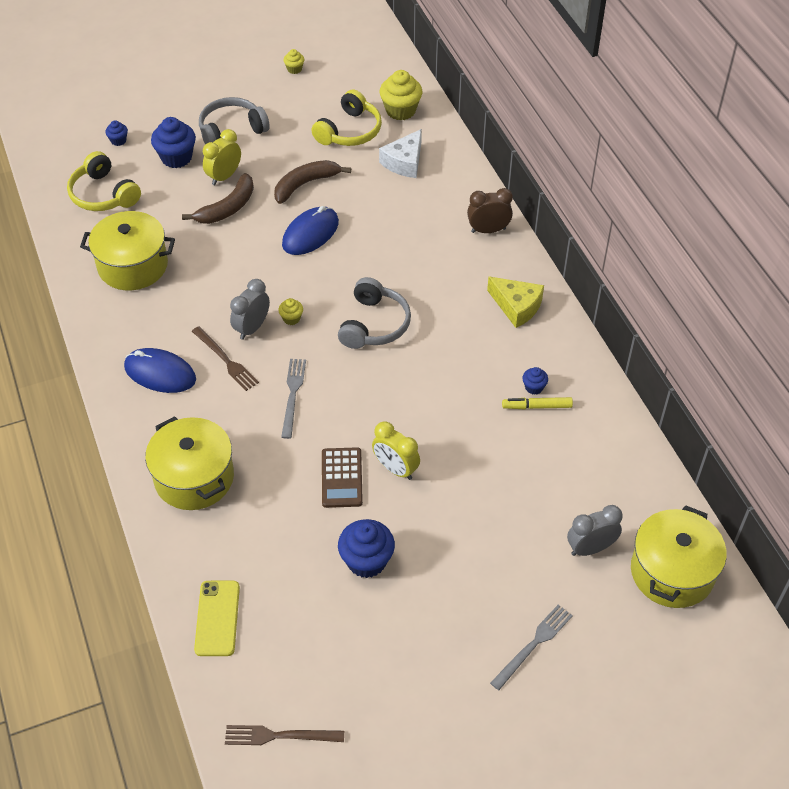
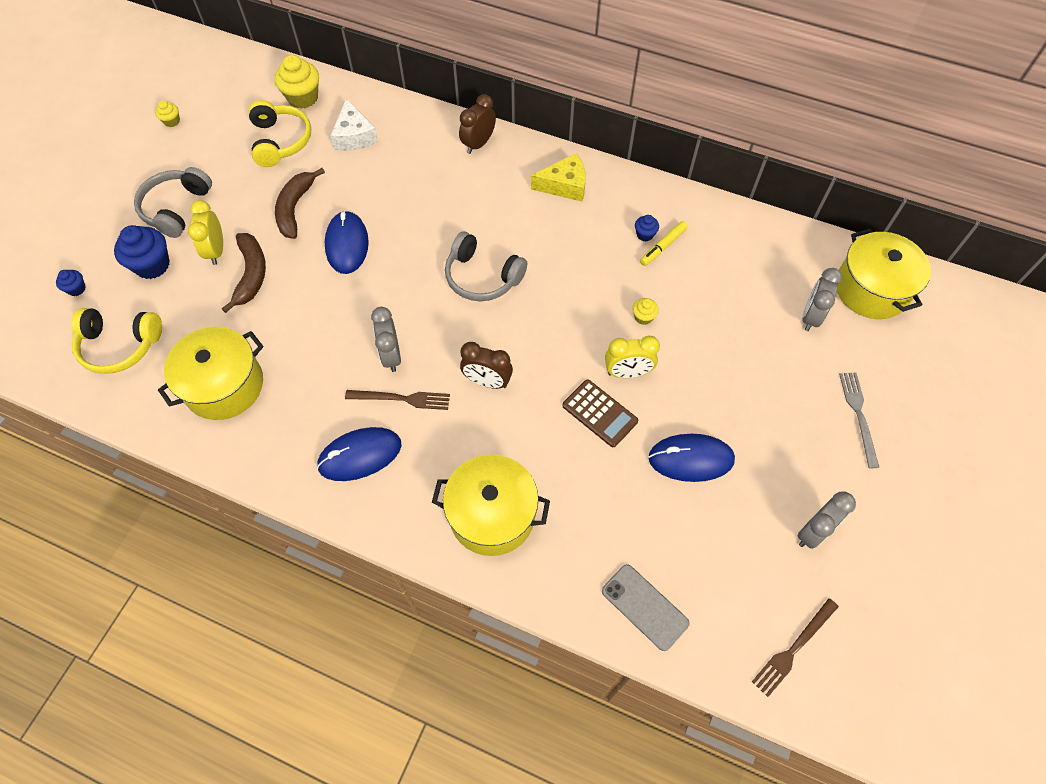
camera: 45 degrees left, 10 degrees up
yellow phone [194,581,240,656] -> grey phone [602,564,690,651]
yellow cupcake [278,298,303,325] -> yellow cupcake moved to [633,298,659,325]
grey fork [281,359,306,439] -> brown clock [460,342,513,389]
grey headphones [338,277,411,349] -> grey headphones turned 150 degrees clockwise [445,231,527,301]
blue cupcake [338,519,395,578] -> blue mouse [648,434,735,482]
none -> grey clock [798,491,856,549]

